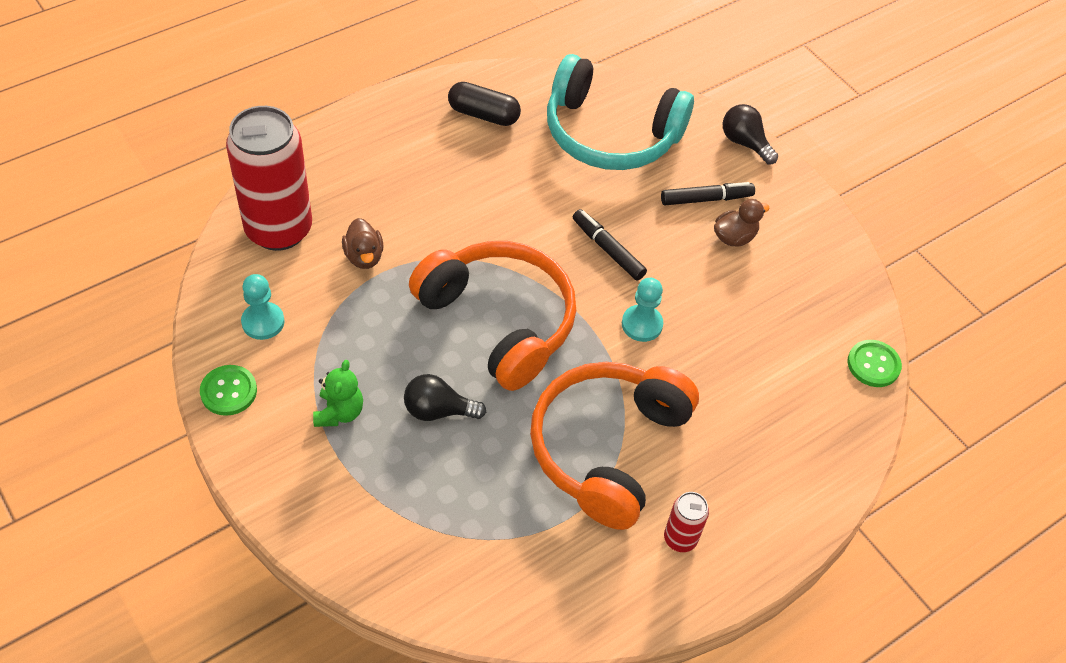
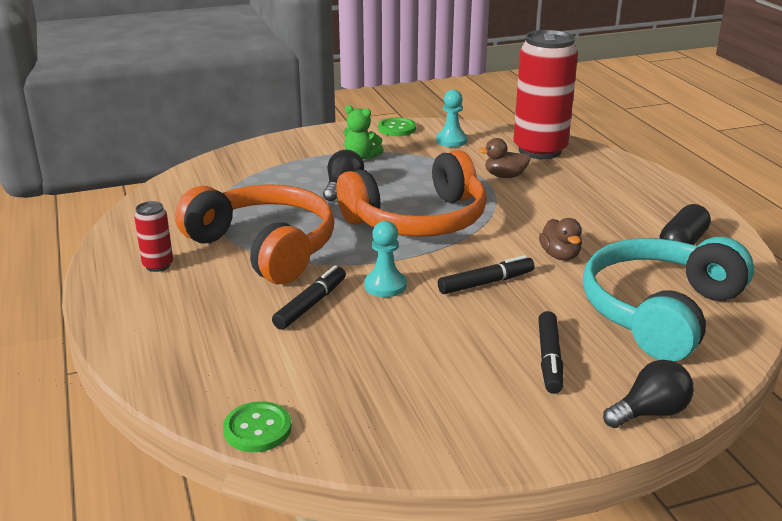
camera: 110 degrees right, 25 degrees down
brown duck [714,199,769,247] -> brown duck moved to [539,218,582,260]
none -> black marker [272,265,346,330]

